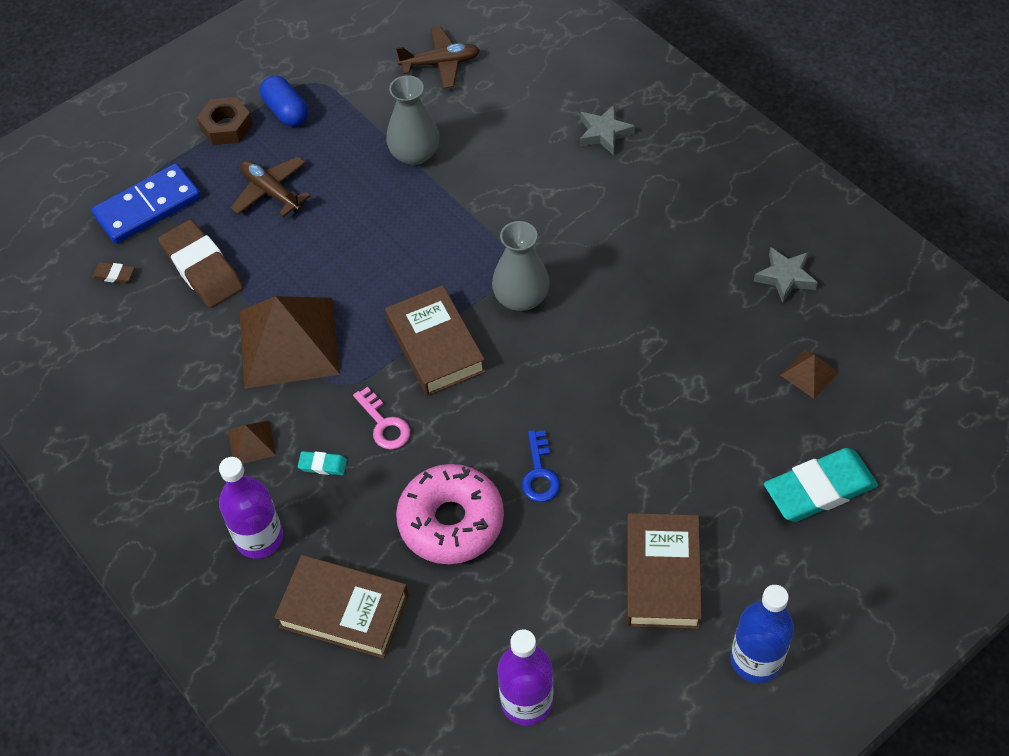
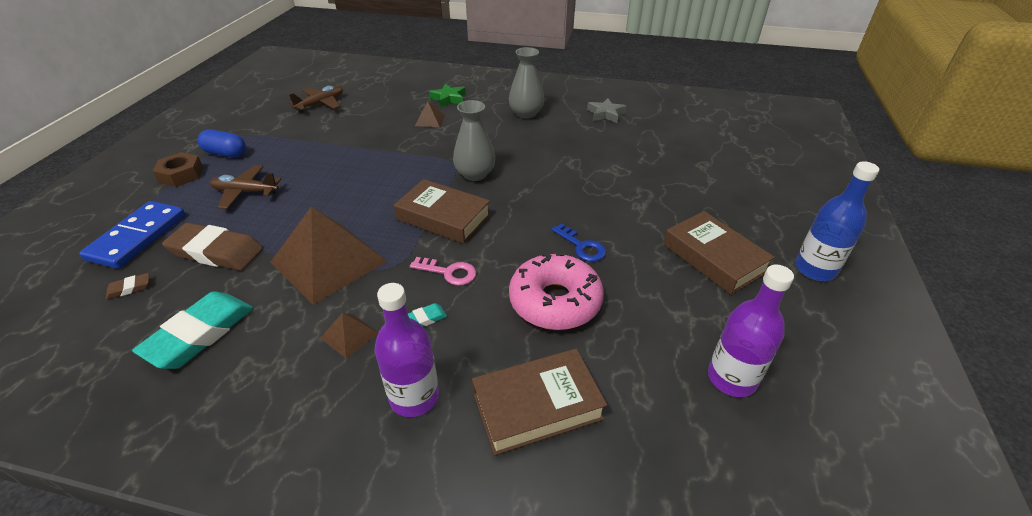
camera: 40 degrees left, 15 degrees down
grey vase [386,75,440,165] -> grey vase moved to [509,47,544,119]
grey star [580,105,635,155] -> green star [429,84,466,107]
turquoise eraser [764,448,878,522] -> turquoise eraser moved to [132,291,253,369]
brown pyramid [780,350,839,399] -> brown pyramid moved to [415,101,445,127]

